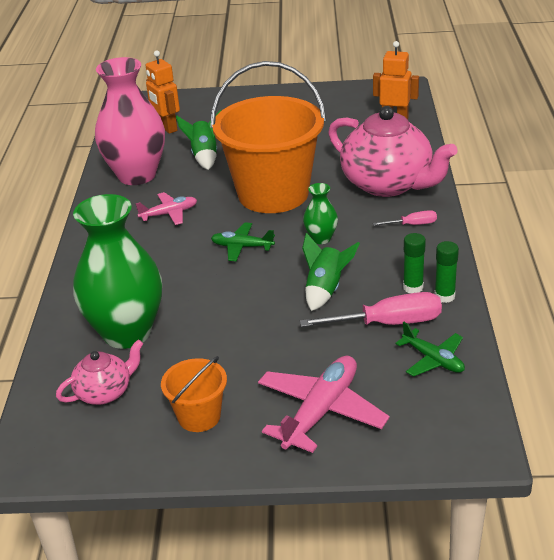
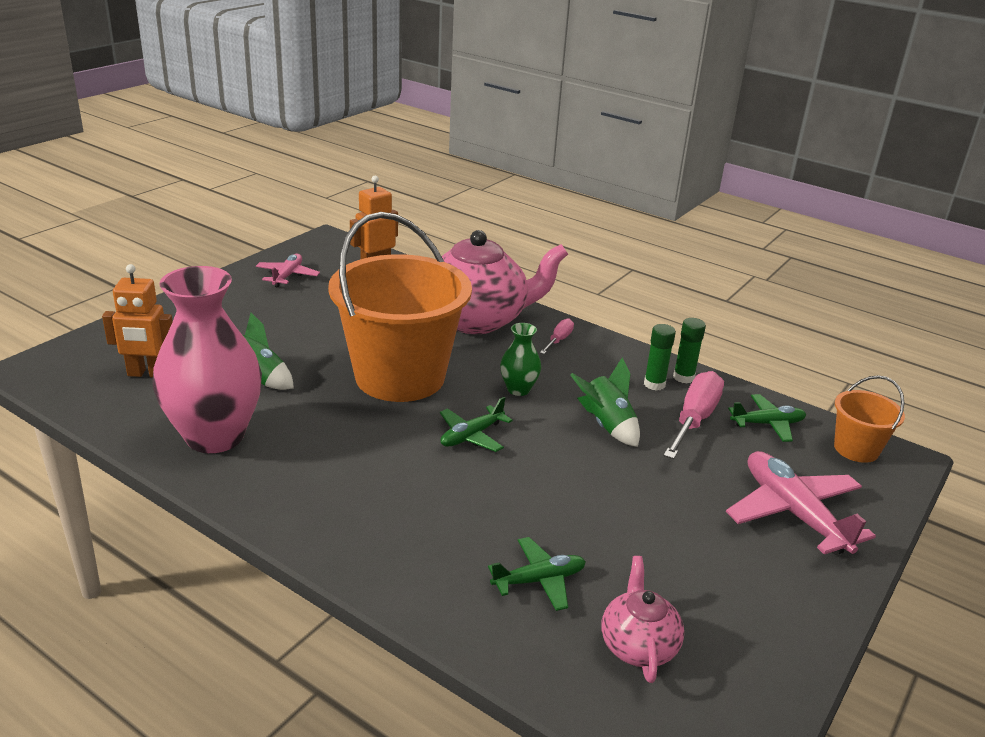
camera: 60 degrees left, 5 degrees down
green vase [73,194,162,349] -> green plane [488,537,586,611]
pink plane [135,192,197,225] -> pink plane moved to [256,254,320,288]
orange bucket [161,356,227,432] -> orange bucket moved to [834,375,905,463]

